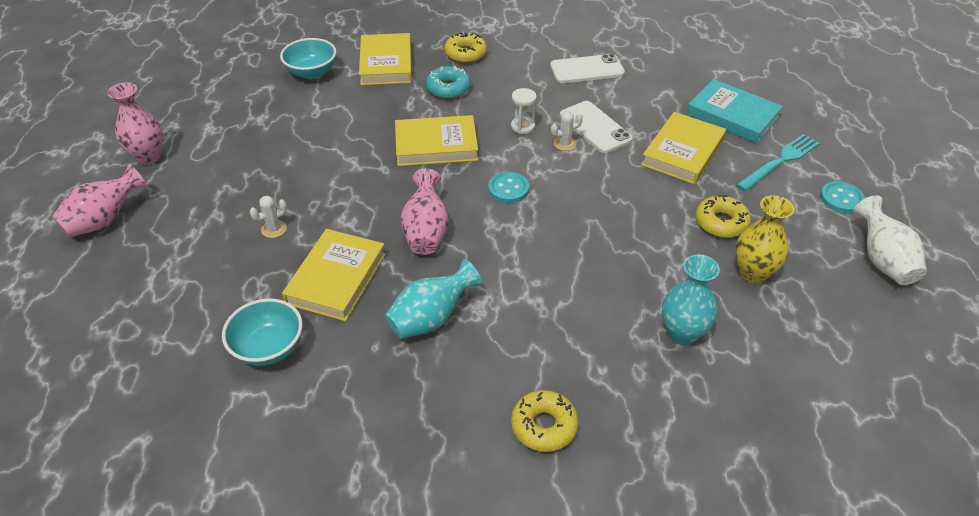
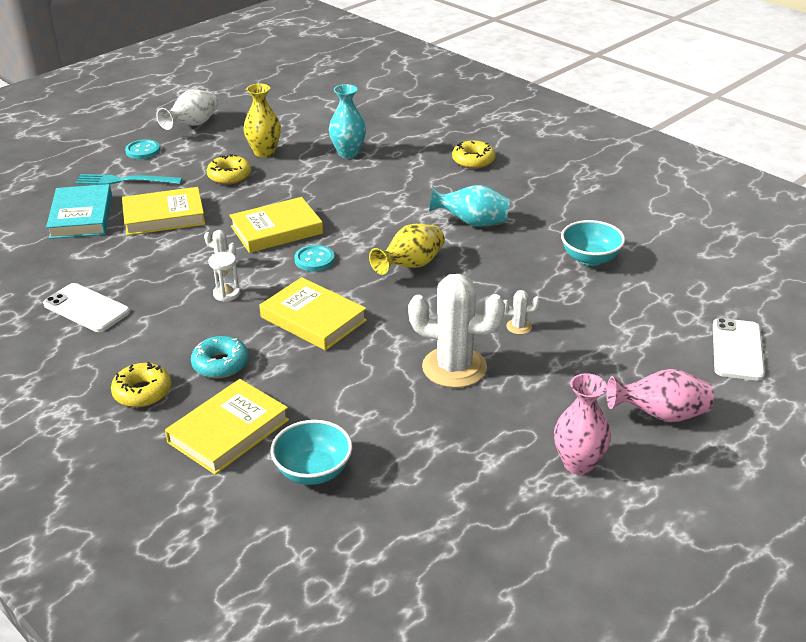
camera: 135 degrees left, 10 degrees down
yellow book [282,229,386,321] -> yellow book moved to [229,197,323,253]
pink vase [401,169,449,255] -> yellow vase [369,224,445,275]
white phone [560,101,633,153] -> white phone moved to [713,318,765,381]
none -> white cactus [408,274,505,388]

